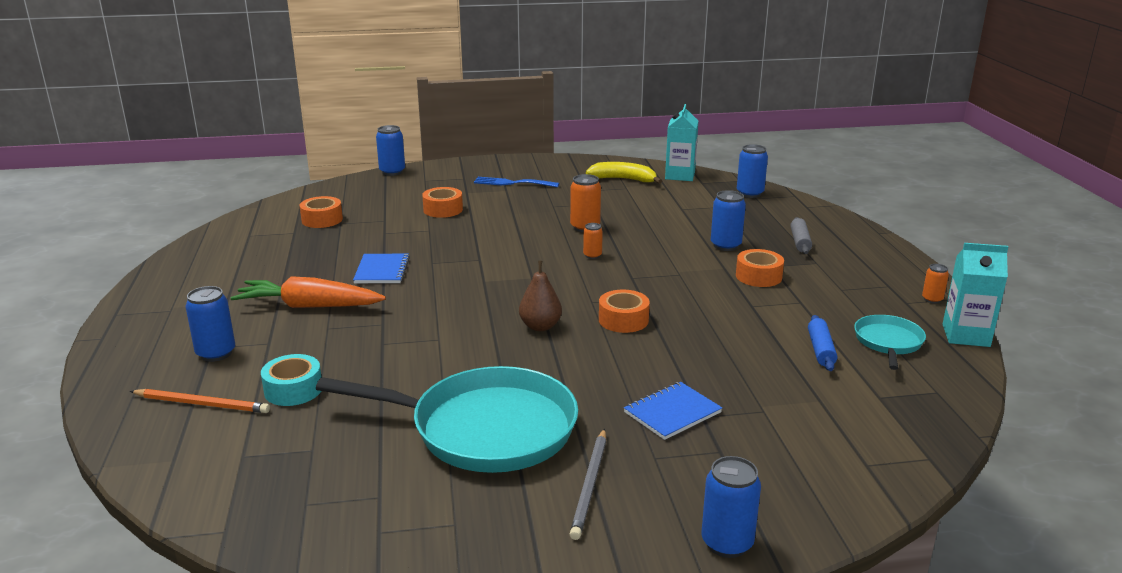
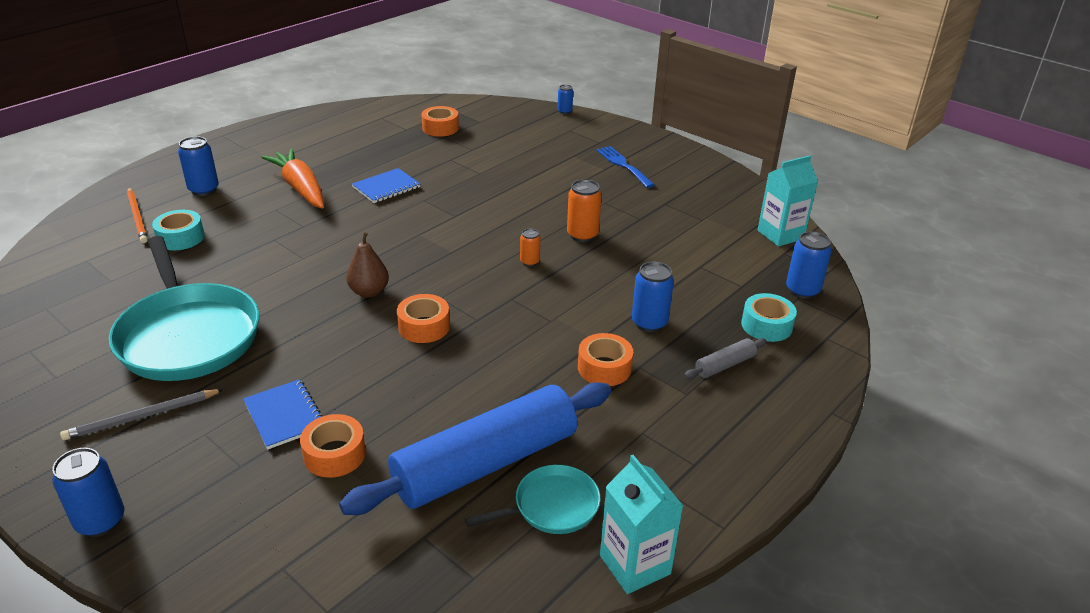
camera: 50 degrees right, 10 degrees up
blue can [376,125,405,176] -> blue can [558,85,573,114], size x0.59
orange tape [422,187,463,218] -> orange tape moved to [300,414,366,478]
yellow banana [586,162,662,184] -> none
blue notebook [624,382,722,440] -> blue notebook turned 45 degrees clockwise [243,379,323,450]
blue rolling pin [808,315,838,371] -> blue rolling pin [339,382,611,515], size x2.48
orange can [922,264,949,304] -> none
none -> turquoise tape [741,293,797,342]

